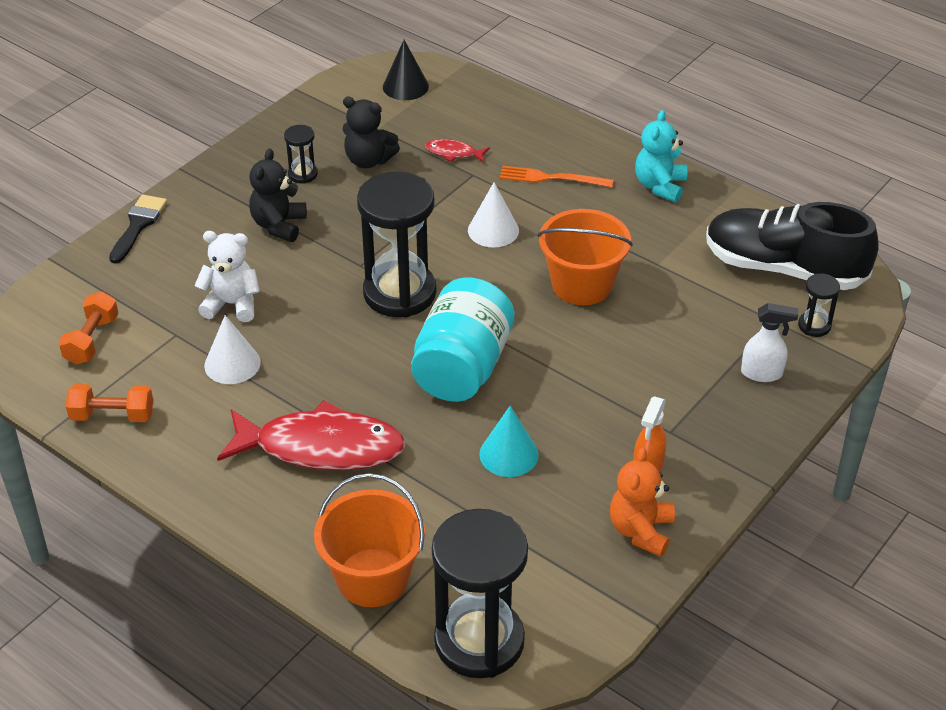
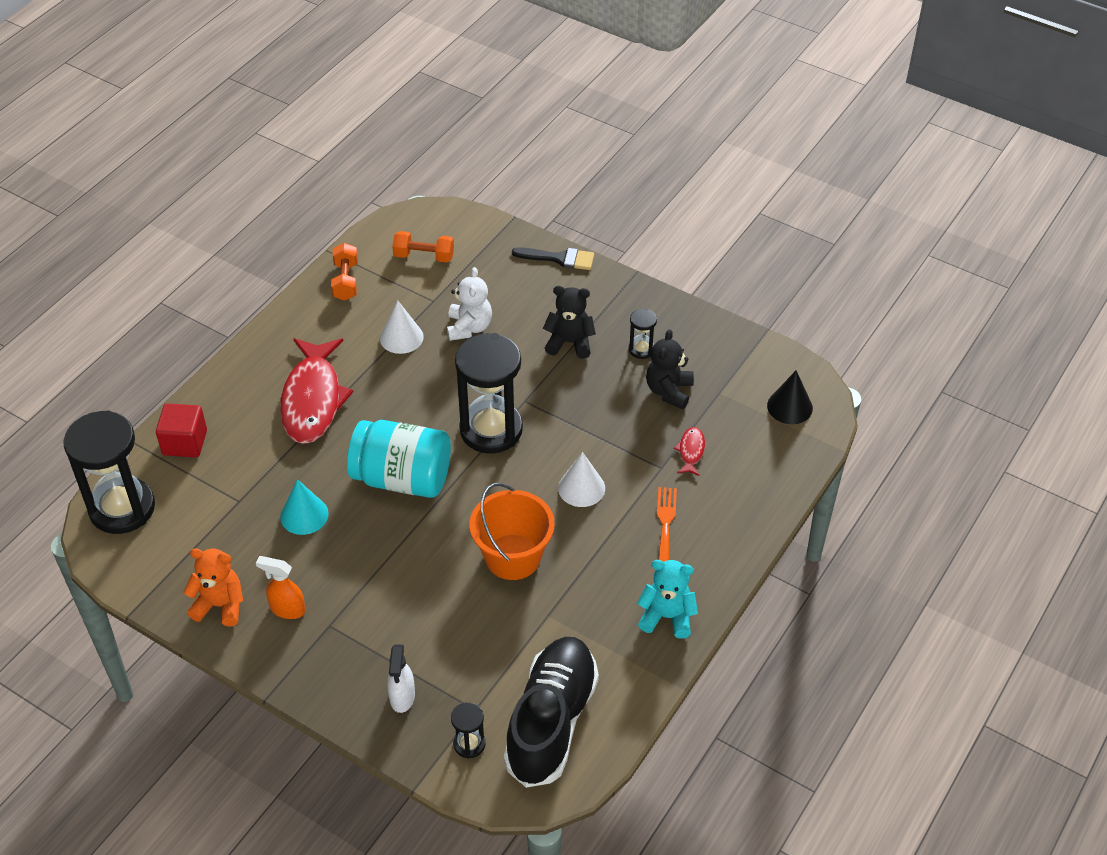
camera: 85 degrees right, 5 degrees up
orange bucket [314,473,425,607] -> red cube [156,403,207,457]

